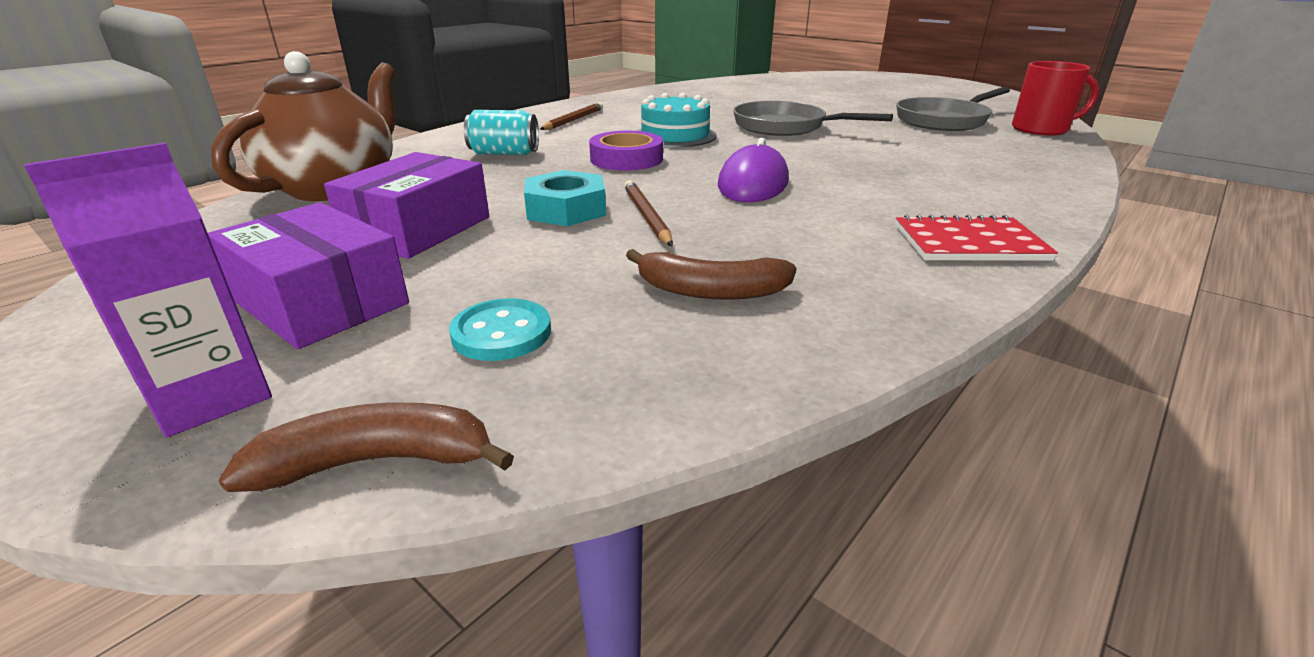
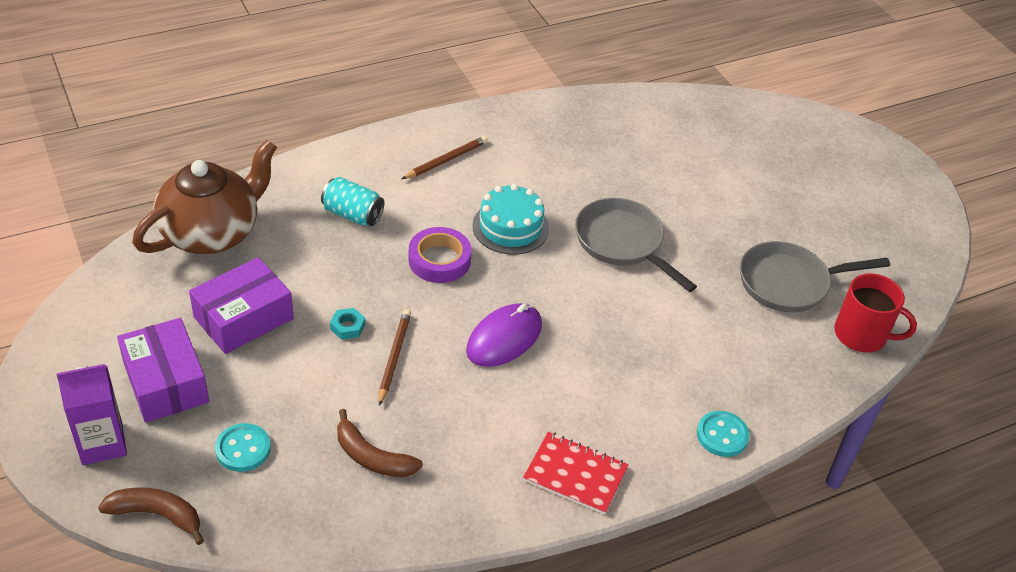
camera: 20 degrees right, 15 degrees up
turquoise nut [524,170,606,226] -> turquoise nut [330,308,365,340], size x0.54
none -> turquoise button [697,411,750,457]

